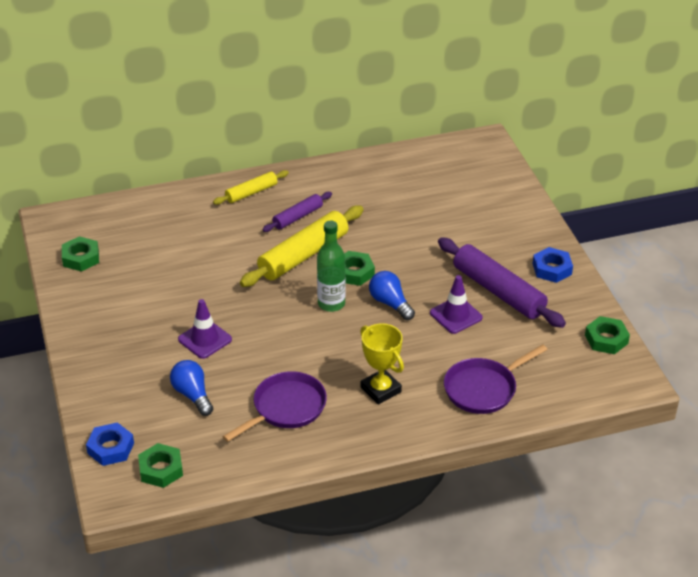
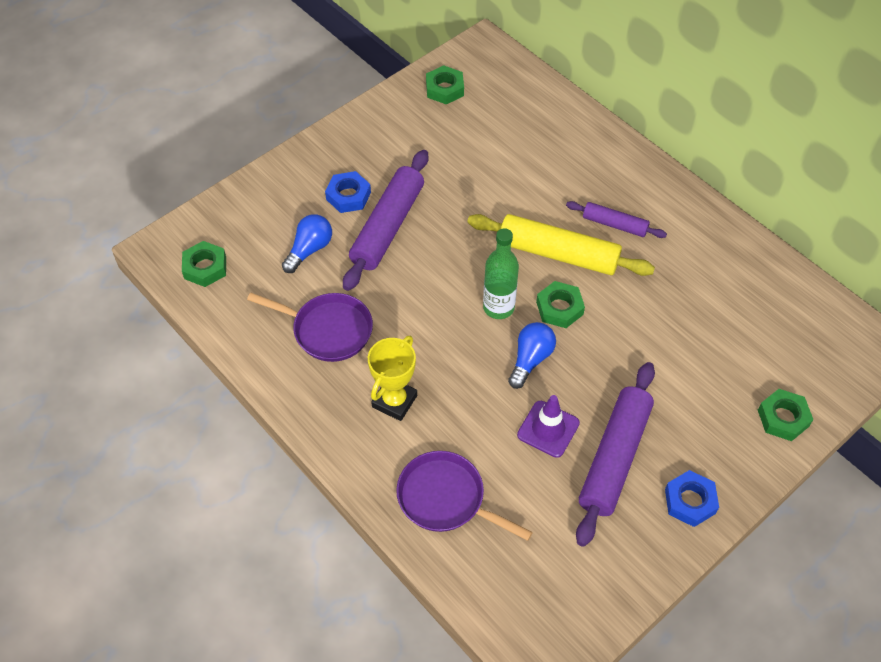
camera: 65 degrees right, 15 degrees up
blue nut [86,422,134,466] -> blue nut moved to [325,171,371,213]
purple traffic cone [178,299,232,359] -> purple rolling pin [343,150,428,291]
yellow rolling pin [213,170,289,205] -> none
green nut [585,316,630,354] -> green nut moved to [758,389,813,441]

